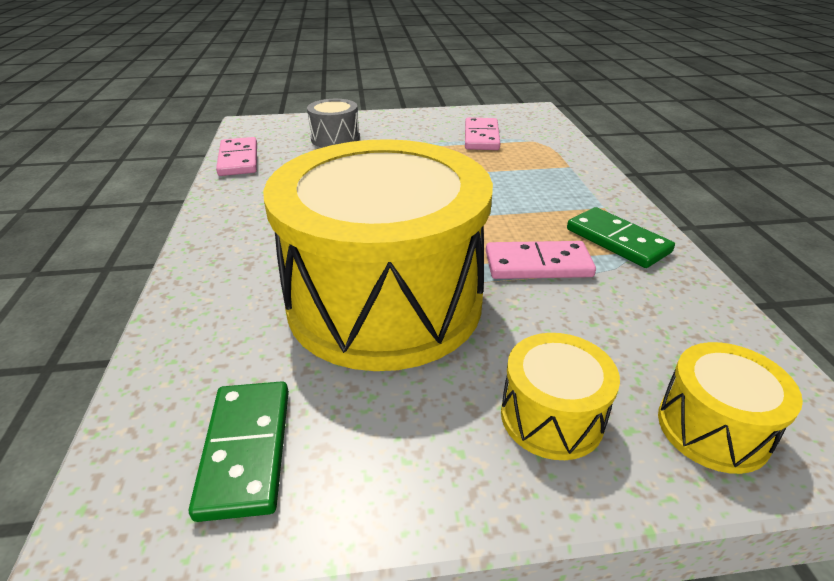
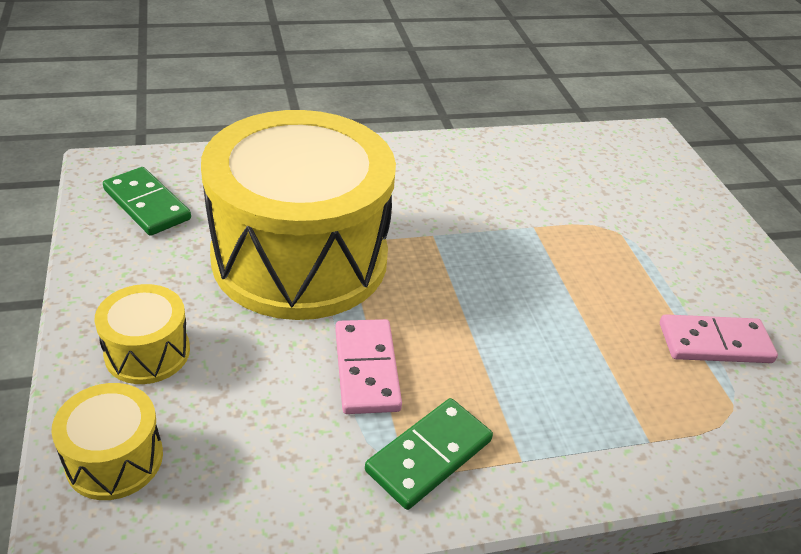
camera: 80 degrees right, 5 degrees up
green domino [189,381,289,522] -> green domino turned 60 degrees clockwise [103,167,191,236]
pink domino [216,137,257,176] -> none
grey drum [307,99,360,148] -> none

